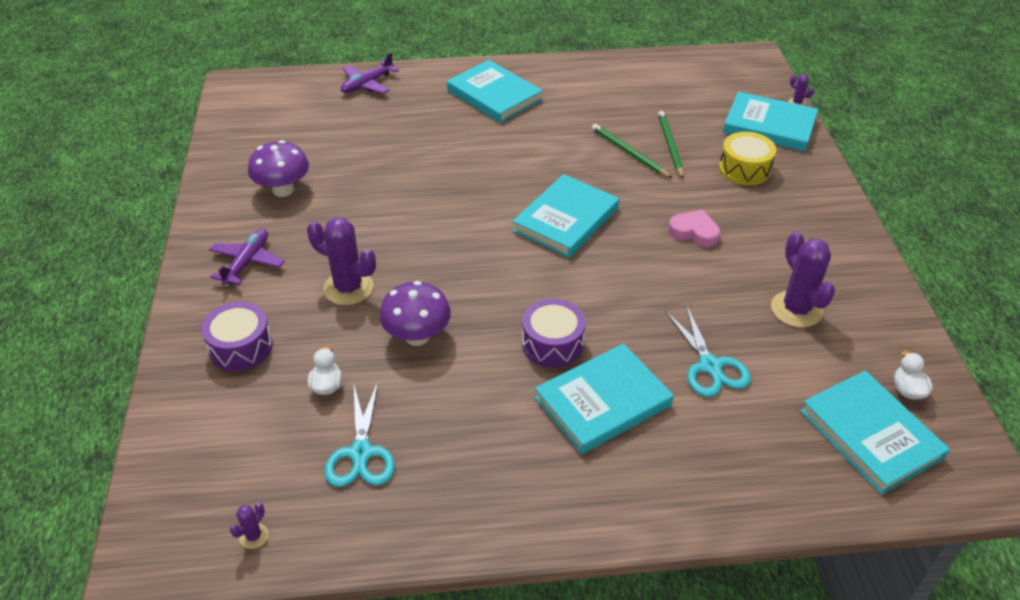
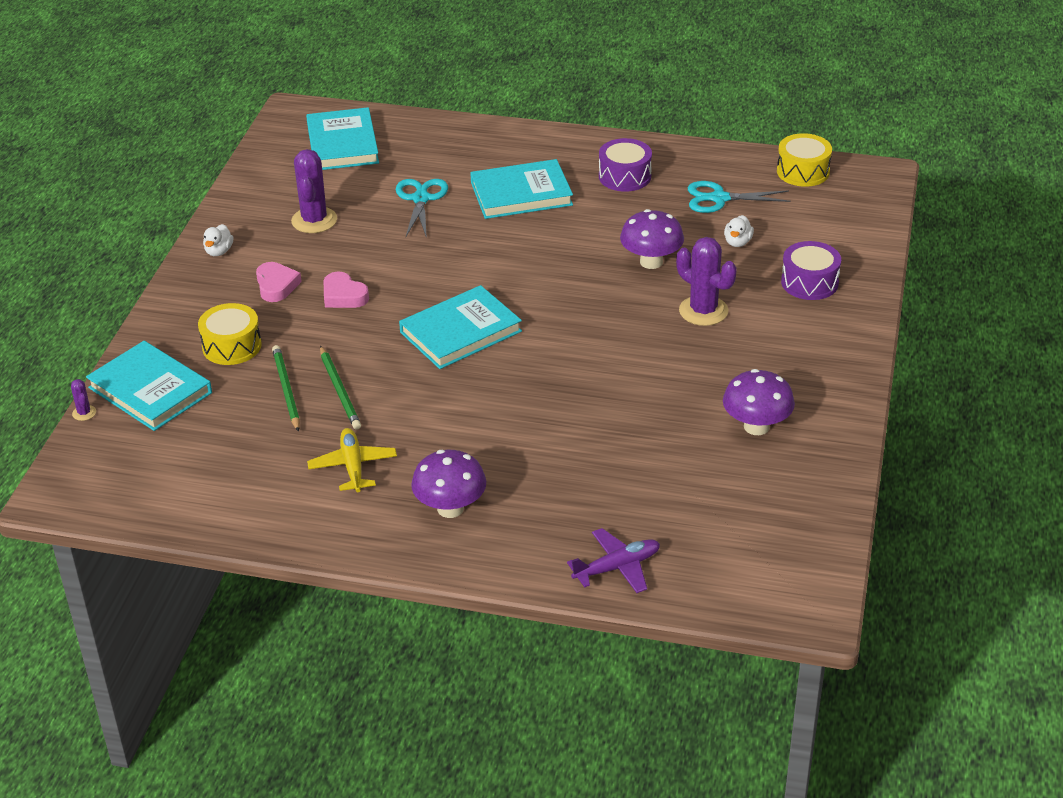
camera: 160 degrees left, 5 degrees down
purple plane [209,229,285,285] -> none
purple cactus [230,503,268,549] -> yellow drum [777,133,832,187]
turquoise scissors [325,382,395,487] -> turquoise scissors turned 105 degrees counterclockwise [688,181,791,213]
turquoise book [447,60,543,123] -> purple mushroom [411,450,486,518]
purple drum [522,298,586,368] -> purple drum moved to [599,138,652,192]
green pencil [658,111,684,179] -> green pencil turned 150 degrees clockwise [272,345,300,432]
white duck [894,351,933,400] -> white duck moved to [203,224,233,256]
none -> pink heart [256,262,302,302]
none -> yellow plane [307,428,397,492]

